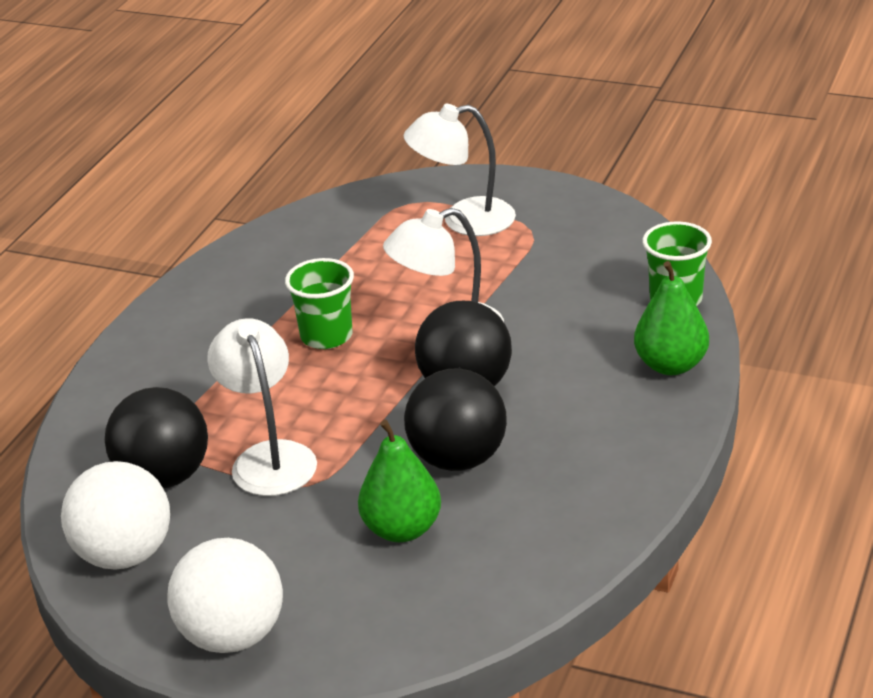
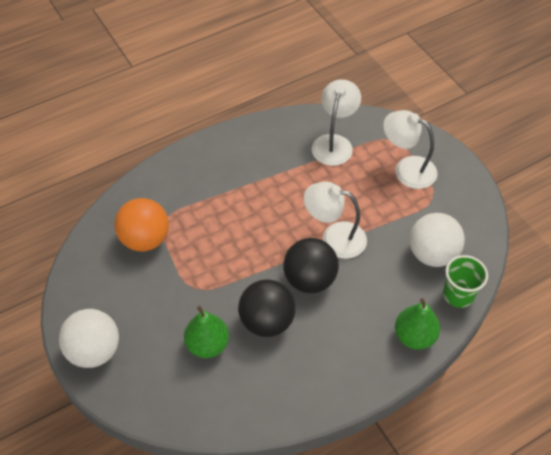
camera: 35 degrees right, 20 degrees up
white ball [61,461,170,570] -> white ball moved to [409,213,465,267]
black ball [105,387,208,489] -> orange ball [115,198,169,251]
white lamp [207,318,317,496] -> white lamp moved to [312,79,361,166]
green cup [285,258,354,349] -> none

